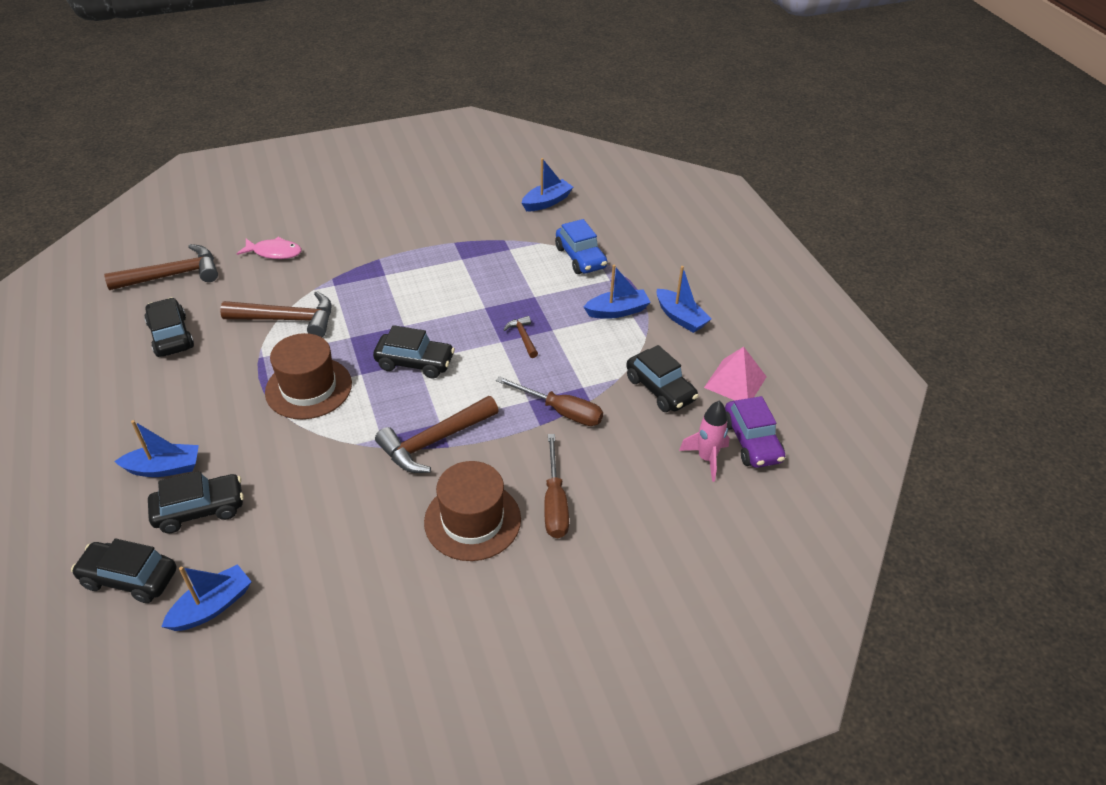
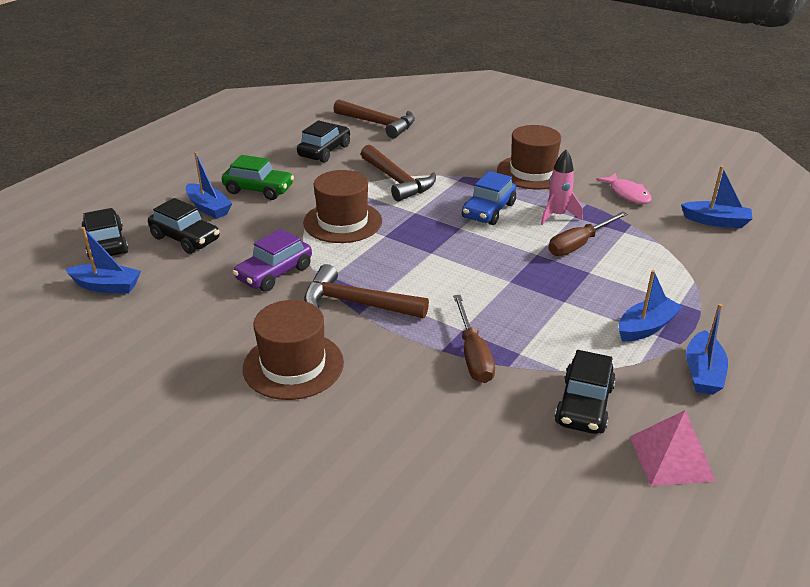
camera: 55 degrees right, 10 degrees down
pink fish [237,237,302,259] -> pink fish moved to [596,173,652,204]
black car [373,325,455,378] -> none
brown hammer [504,316,538,358] -> none
brown screwdriver [544,434,569,538] -> brown screwdriver moved to [548,211,628,256]
blue car [555,219,607,274] -> blue car moved to [462,171,516,225]
blue boat [584,265,650,319] -> blue boat turned 75 degrees counterclockwise [619,270,683,341]
pink rocket [679,400,730,482] -> pink rocket moved to [541,150,583,225]
purple car [725,396,785,468] -> purple car moved to [233,229,312,292]
none -> green car [222,155,294,200]
none -> brown hat [497,125,561,190]

